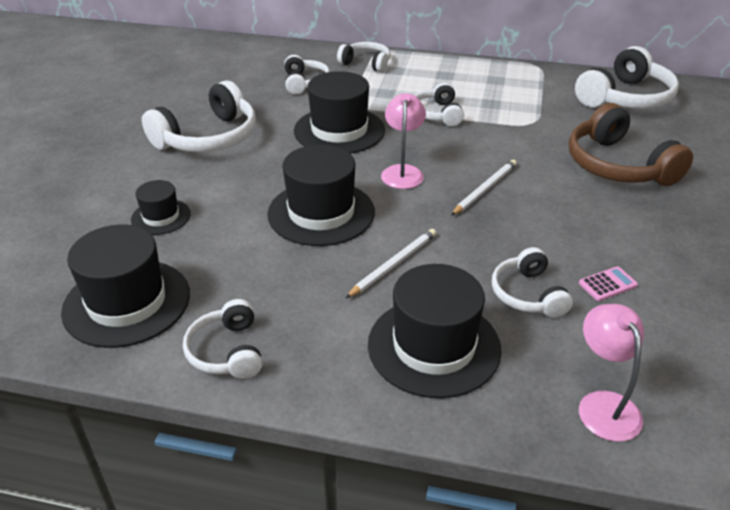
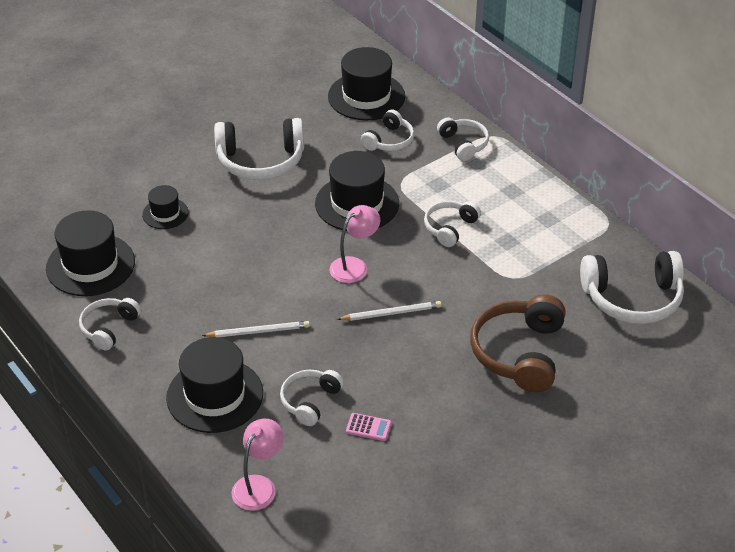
camera: 40 degrees right, 5 degrees up
black hat [267,145,375,246] -> black hat moved to [328,47,405,120]

